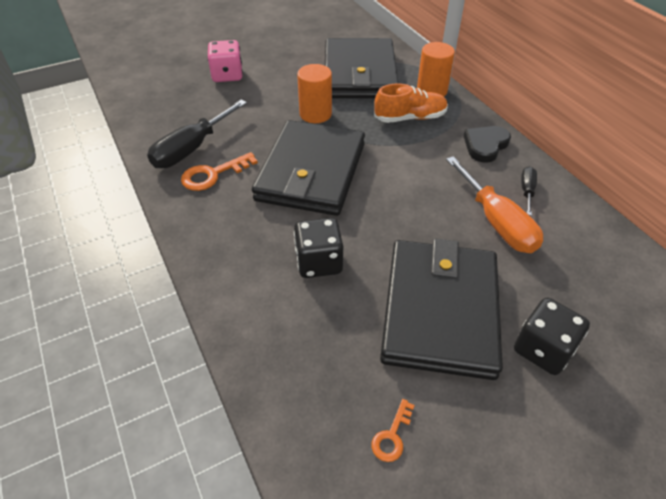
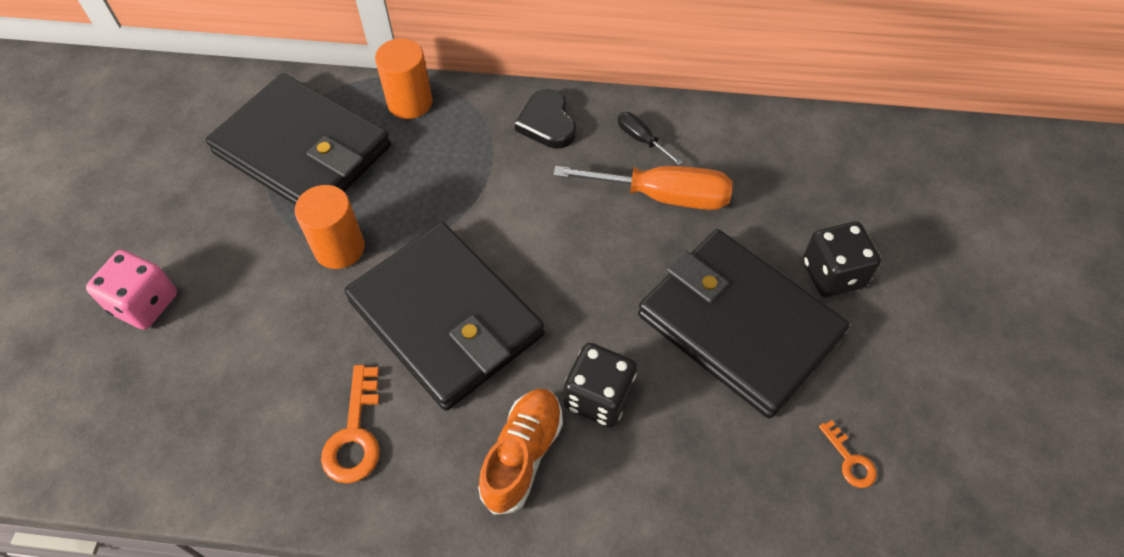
camera: 55 degrees left, 10 degrees up
black screwdriver [147,100,247,169] -> none
orange shoe [374,83,448,123] -> orange shoe moved to [478,388,563,515]

